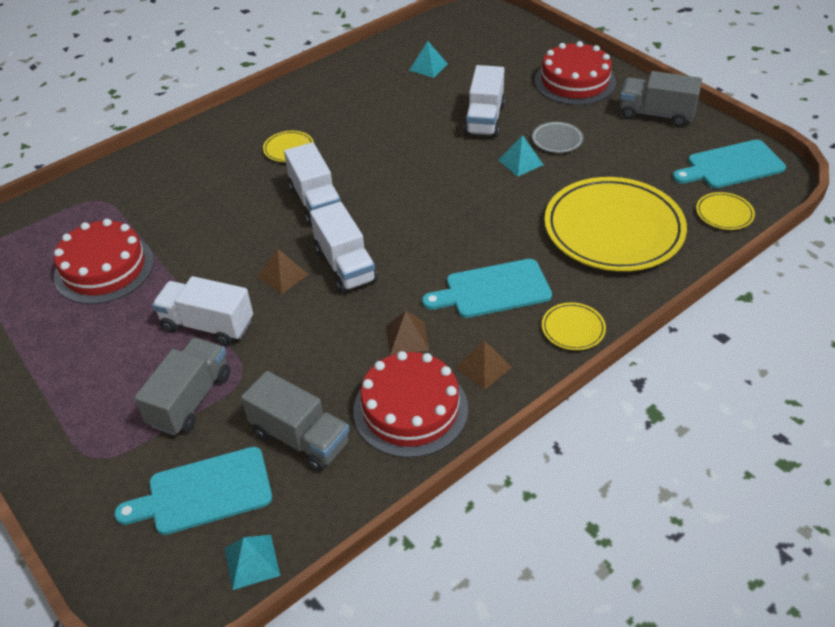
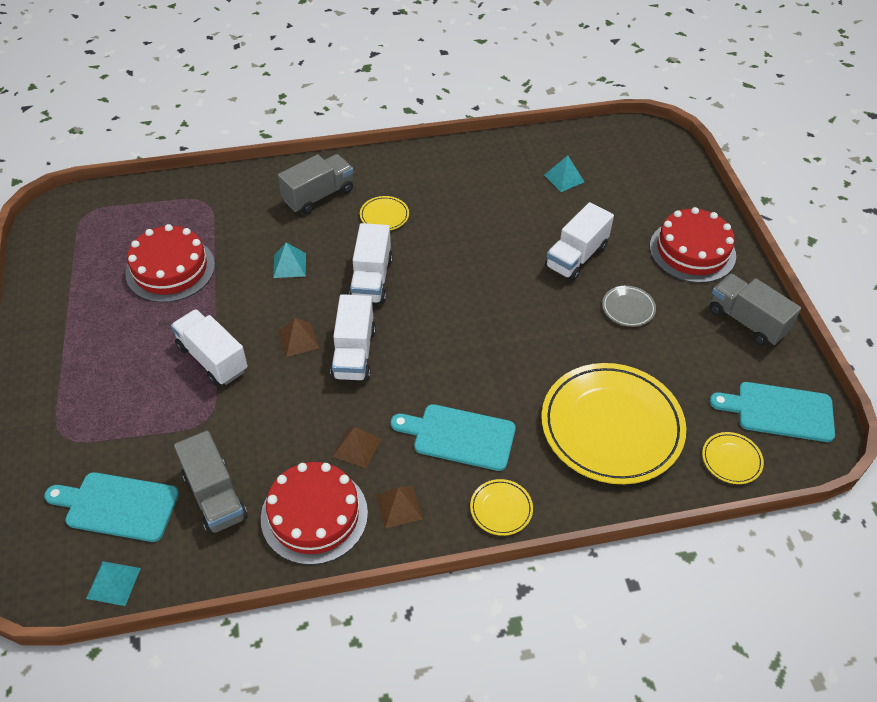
camera: 25 degrees right, 5 degrees up
grey truck [134,337,230,435] -> grey truck moved to [278,154,354,214]
turquoise pyramid [499,135,543,177] -> turquoise pyramid moved to [273,243,306,278]

